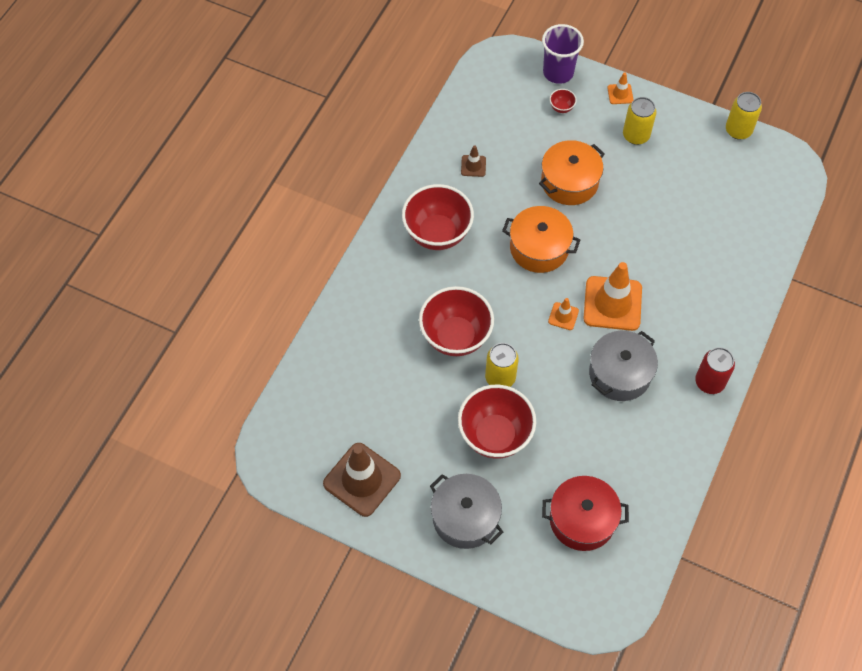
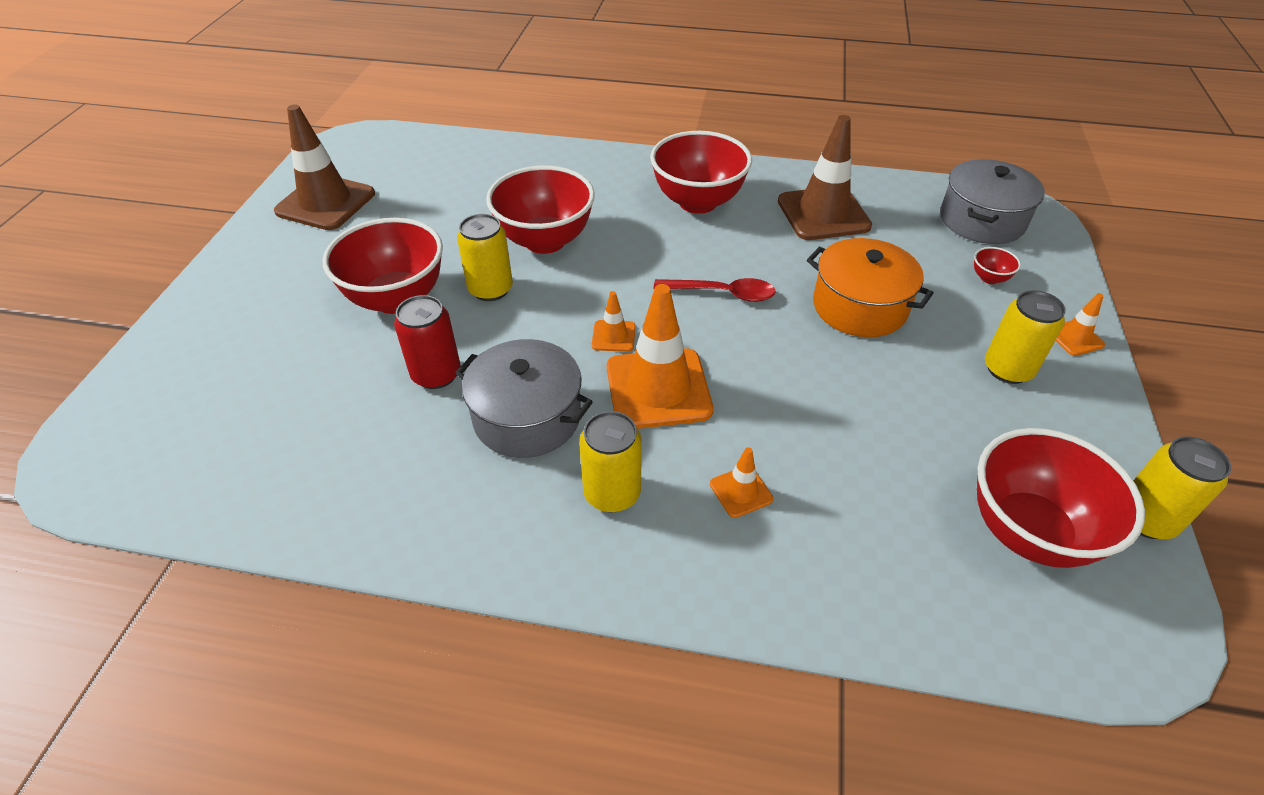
camera: 75 degrees right, 15 degrees down
grey pot [430,474,503,549] -> grey pot moved to [940,159,1045,244]
brown traffic cone [461,145,486,177] -> brown traffic cone [778,115,872,240], size x2.16
orange pot [502,206,580,273] -> red spoon [654,278,776,302]
purple cup [542,24,584,84] -> none
red pot [542,476,629,551] -> none
red can [695,347,735,394] -> red can moved to [394,295,461,389]
none -> yellow can [579,411,642,512]
none -> orange traffic cone [710,447,773,518]
none -> red bowl [977,428,1145,568]

